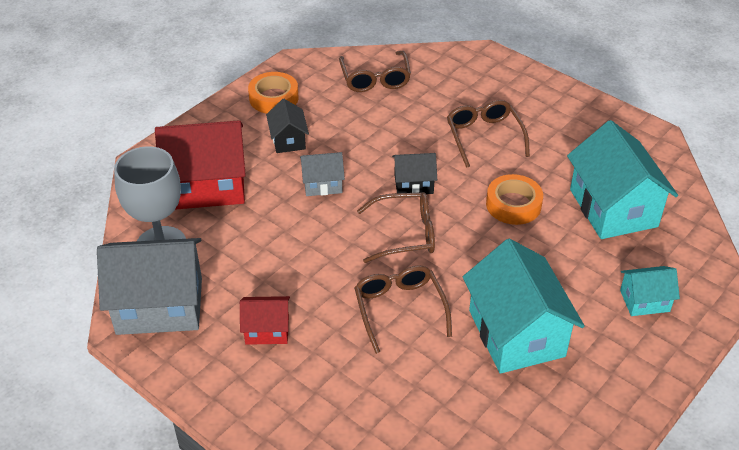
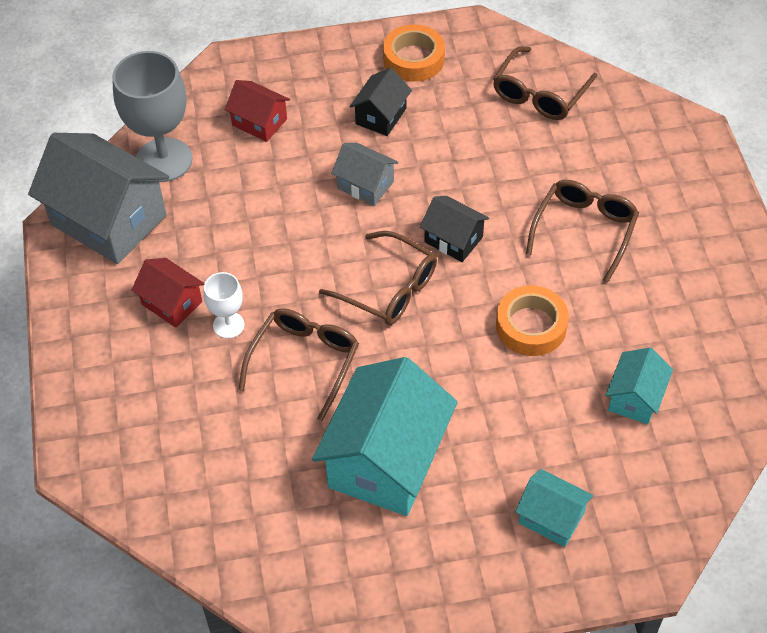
camera: 40 degrees right, 10 degrees up
red house [155,120,246,210] -> red house [225,80,290,142], size x0.50
turquoise house [567,120,678,239] -> turquoise house [605,347,673,424], size x0.50
none -> white goblet [204,272,244,338]

